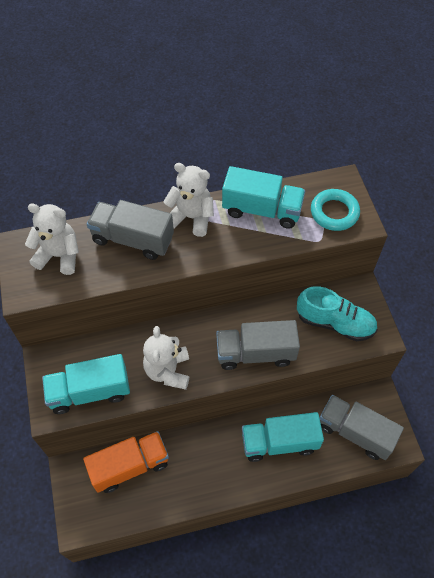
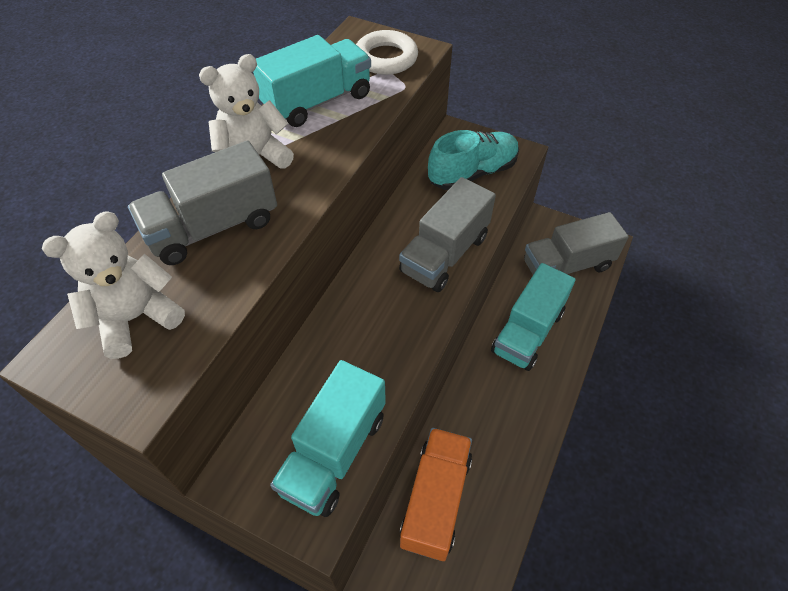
camera: 50 degrees left, 5 degrees down
white teddy bear [143,326,189,390] -> none
turquoise ring [311,189,360,231] -> white ring [356,30,418,75]

